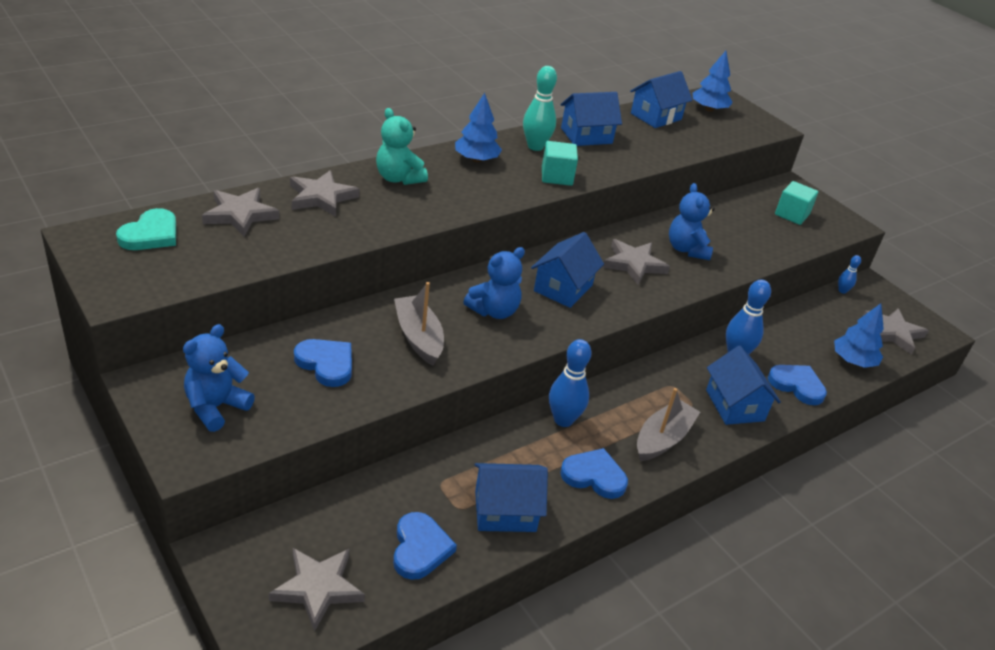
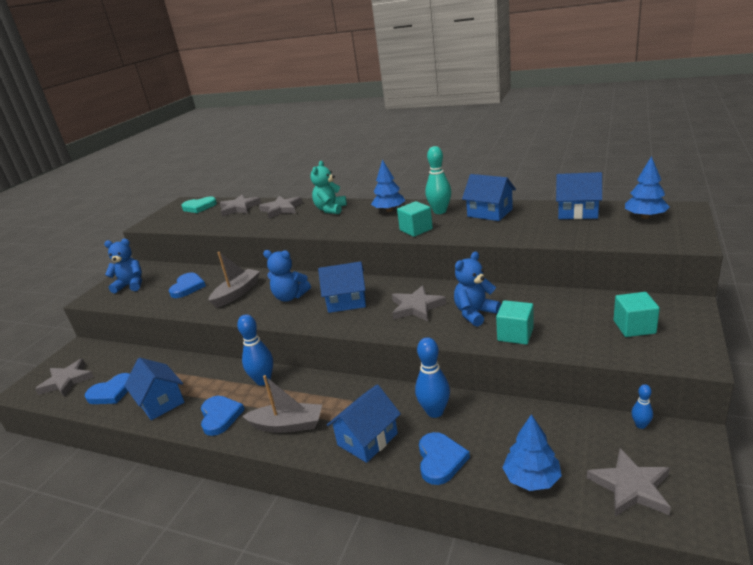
camera: 65 degrees right, 10 degrees down
none -> turquoise cube [496,300,534,345]

